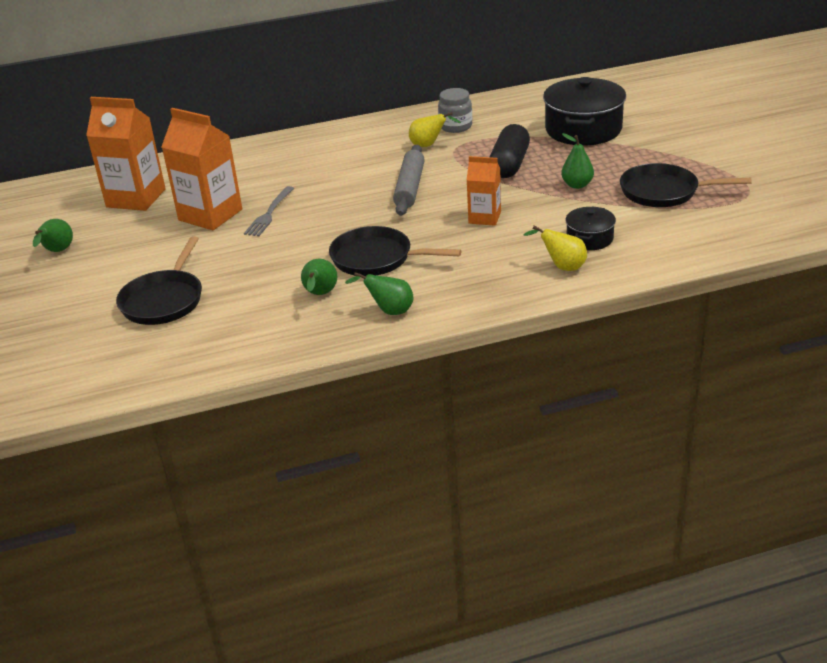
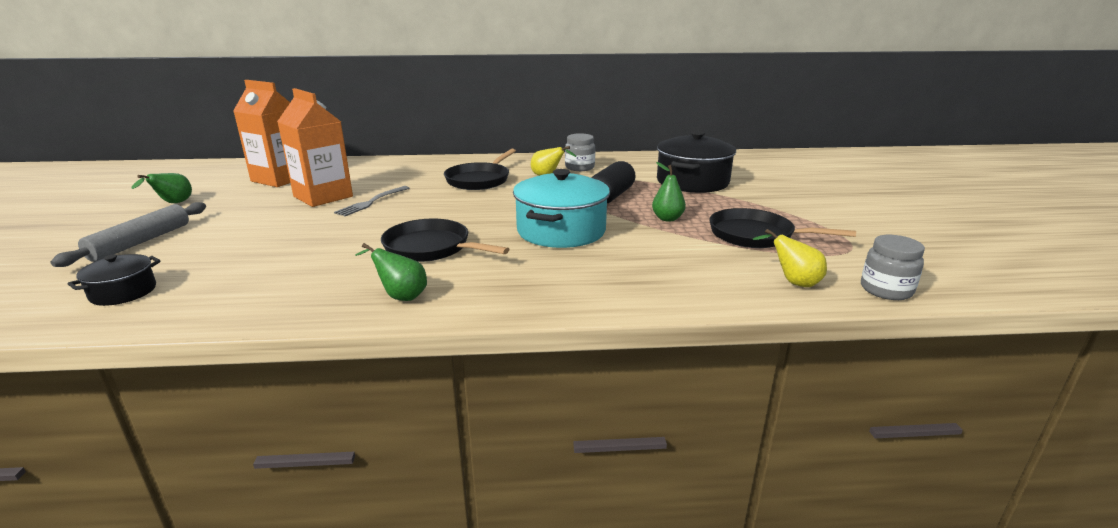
camera: 10 degrees right, 10 degrees down
black pan [116,236,202,325] -> black pan moved to [444,149,516,190]
green pear [301,259,337,295] -> none
grey rolling pin [393,145,425,216] -> grey rolling pin moved to [50,202,206,267]
orange carton [467,156,501,226] -> turquoise pot [513,169,610,248]
yellow pear [523,226,587,271] -> yellow pear moved to [753,229,827,287]
black pot [566,206,616,250] -> black pot moved to [68,254,161,306]
none -> grey jar [861,235,925,300]

